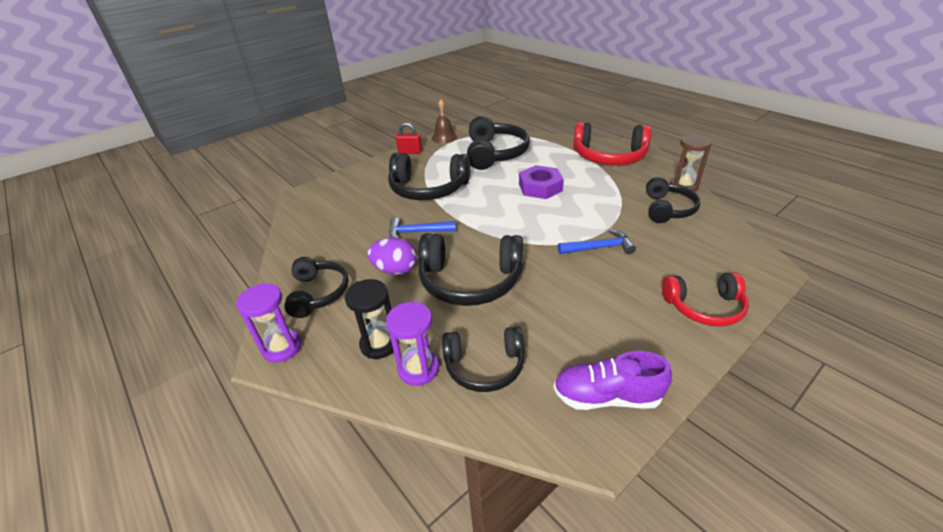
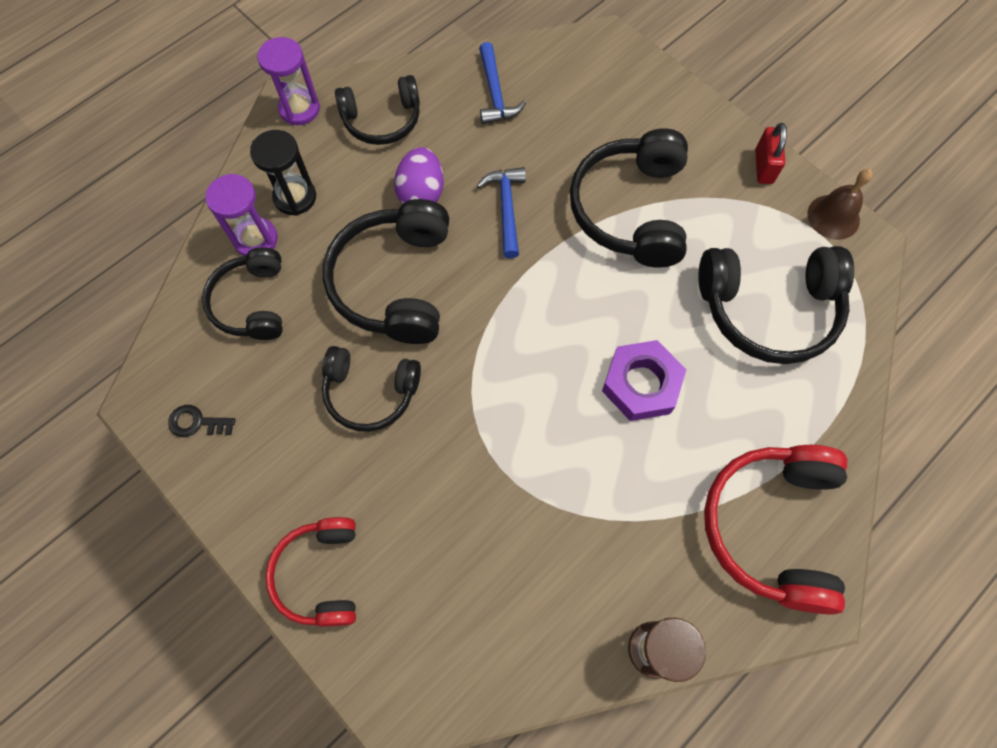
camera: 85 degrees right, 30 degrees up
purple shoe [554,351,672,410] -> black key [168,405,235,437]
blue hammer [558,229,636,254] -> blue hammer moved to [479,42,526,124]
black headphones [646,177,700,223] -> black headphones moved to [322,346,421,432]

